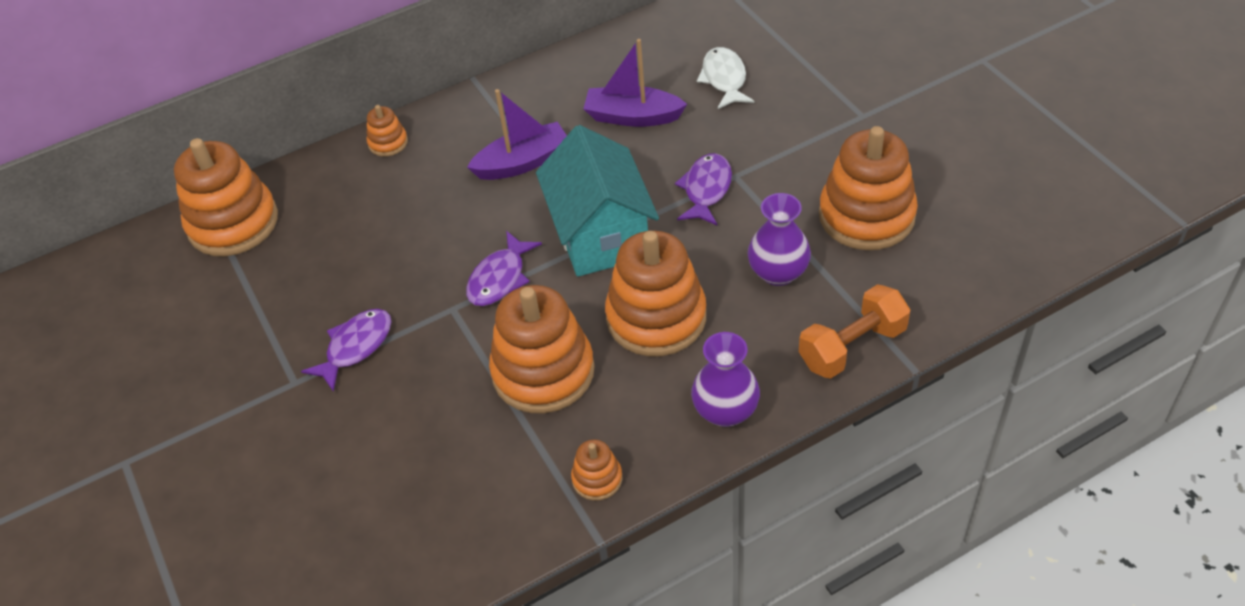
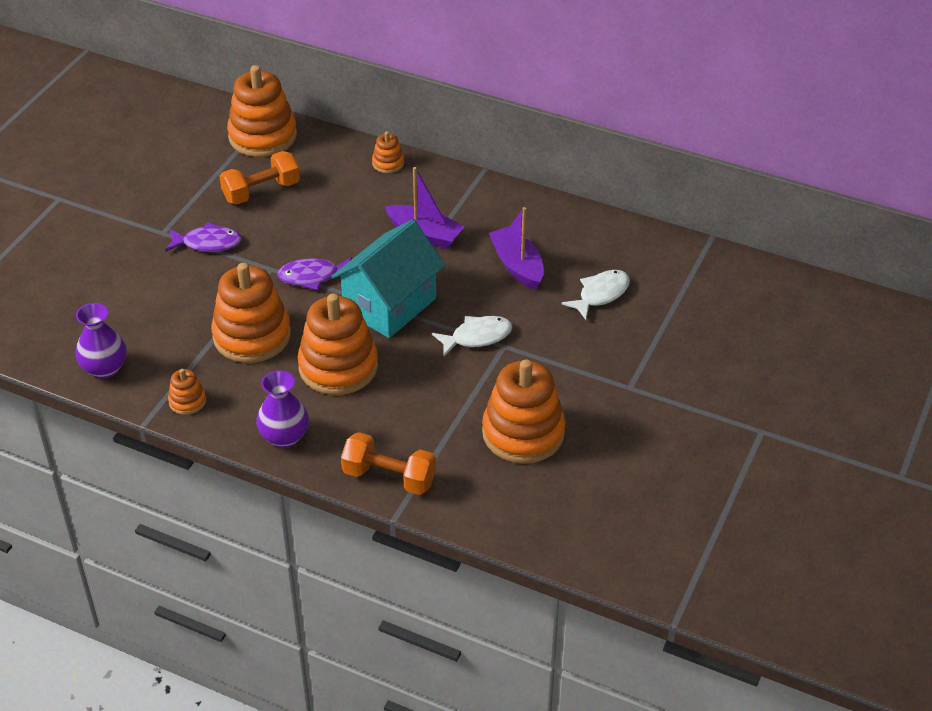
camera: 50 degrees right, 5 degrees down
purple fish [675,153,732,225] -> white fish [432,316,513,356]
purple vase [748,193,811,286] -> purple vase moved to [75,303,127,379]
none -> orange dumbbell [219,151,300,205]

